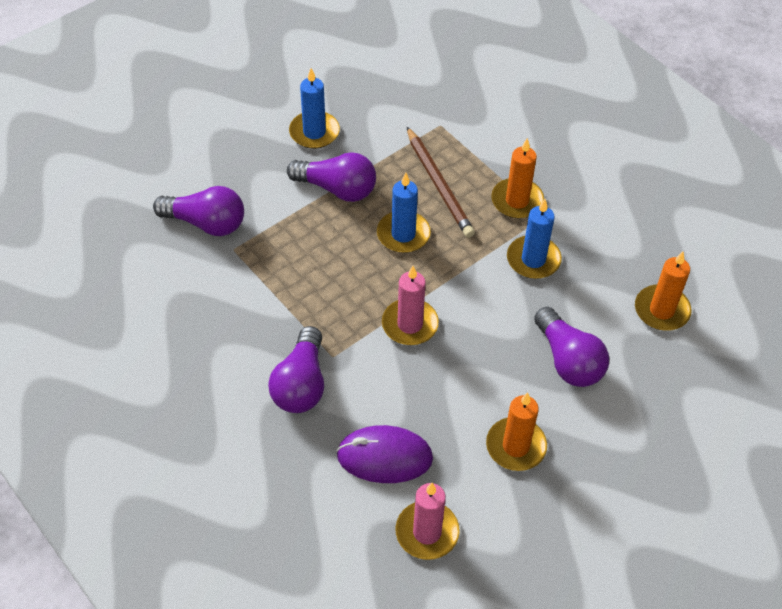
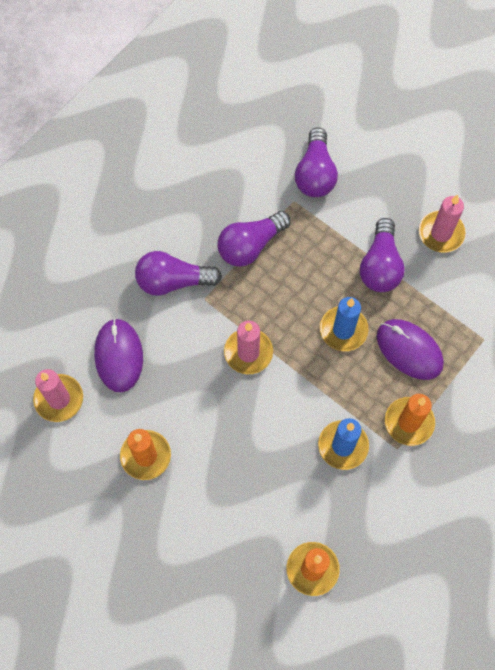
camera: 80 degrees right, 15 degrees up
blue candle [289,69,340,149] -> pink candle [419,195,466,253]
brown pencil [407,127,475,238] -> purple mouse [377,319,444,380]
purple light bulb [534,307,609,387] -> purple light bulb moved to [218,211,291,267]

